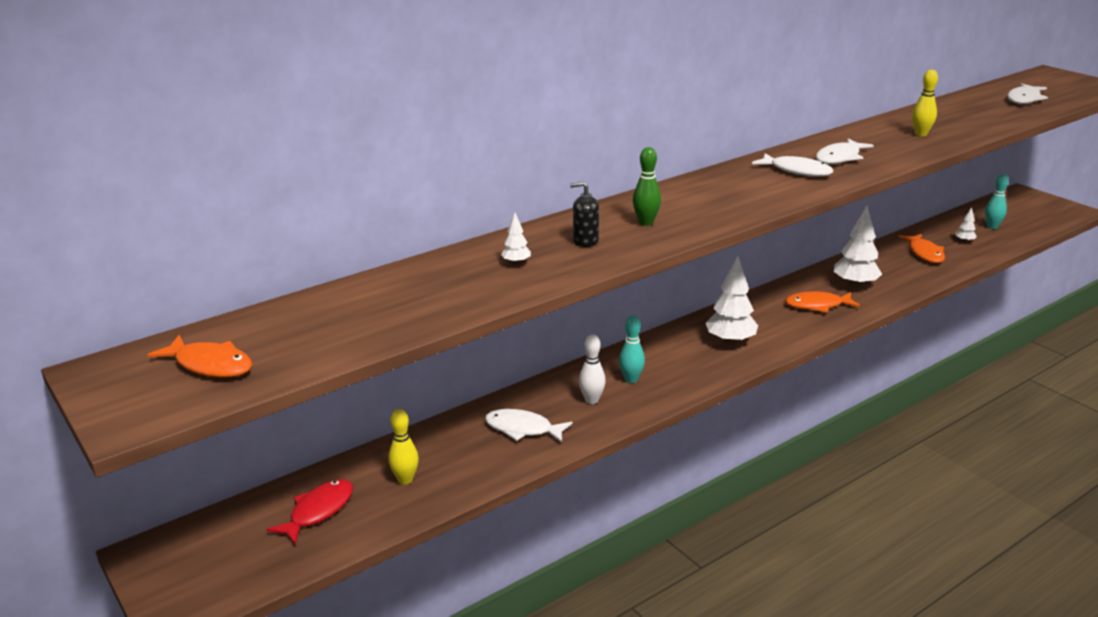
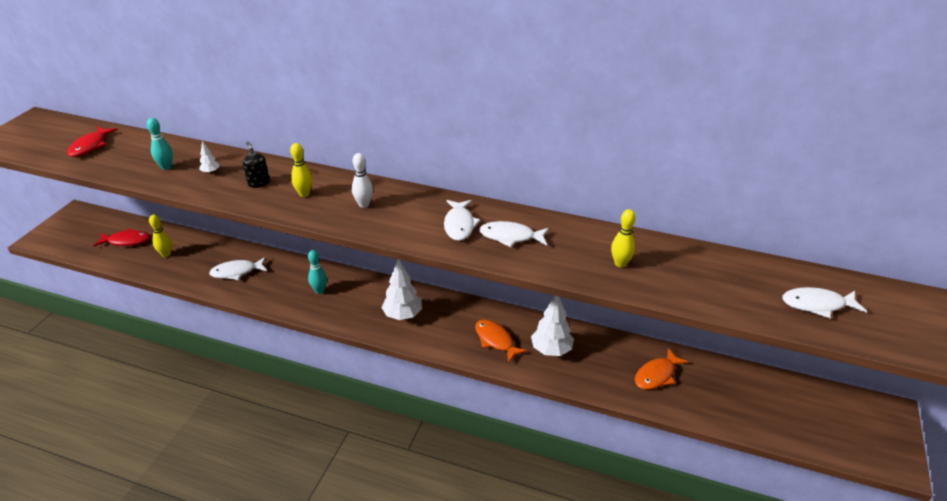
camera: 55 degrees right, 10 degrees up
orange fish [147,335,252,377] -> none
white fish [485,409,573,443] -> white fish turned 90 degrees counterclockwise [209,257,267,280]
white bowling pin [579,334,606,404] -> white bowling pin moved to [352,153,373,208]
green bowling pin [633,147,661,226] -> yellow bowling pin [290,143,312,197]
white tree [956,207,977,243] -> none
turquoise bowling pin [985,174,1009,229] -> turquoise bowling pin moved to [147,118,173,170]
none -> red fish [67,127,117,157]

